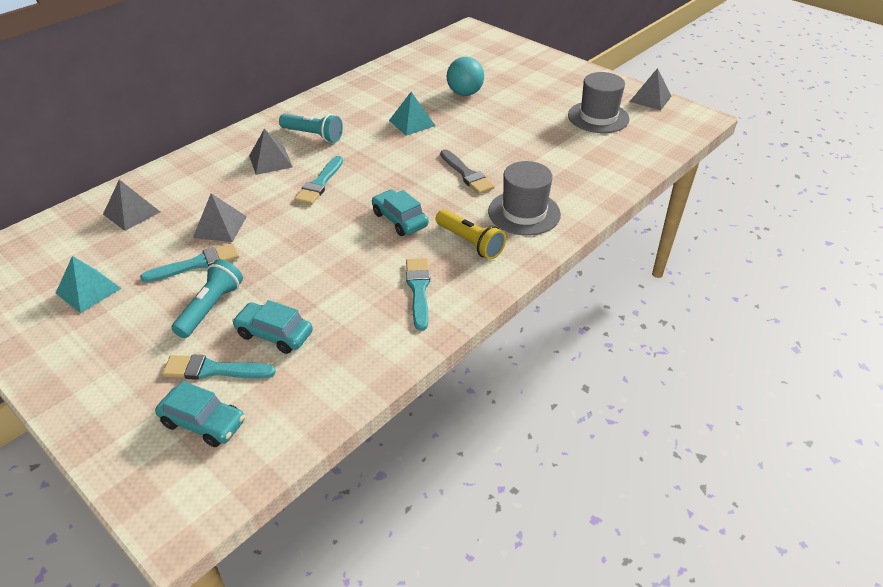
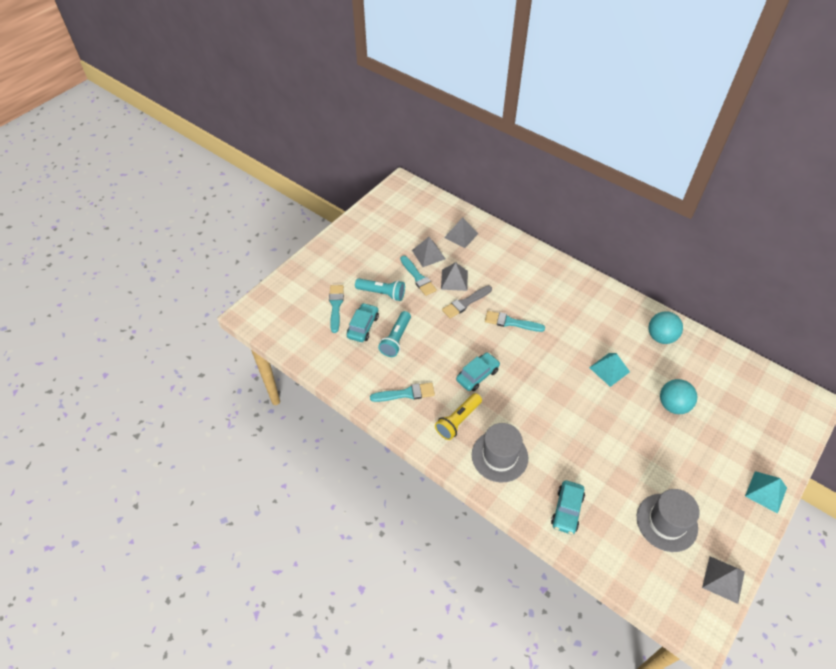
camera: 85 degrees right, 10 degrees up
turquoise pyramid [56,256,121,313] -> turquoise pyramid moved to [745,471,787,514]
turquoise car [155,381,245,447] -> turquoise car moved to [551,480,585,534]
grey pyramid [249,129,293,175] -> grey pyramid moved to [412,237,445,267]
turquoise flashlight [279,114,343,142] -> turquoise flashlight moved to [378,311,411,357]
grey brush [440,149,495,194] -> grey brush moved to [442,286,492,319]
none -> turquoise ball [648,311,683,344]

